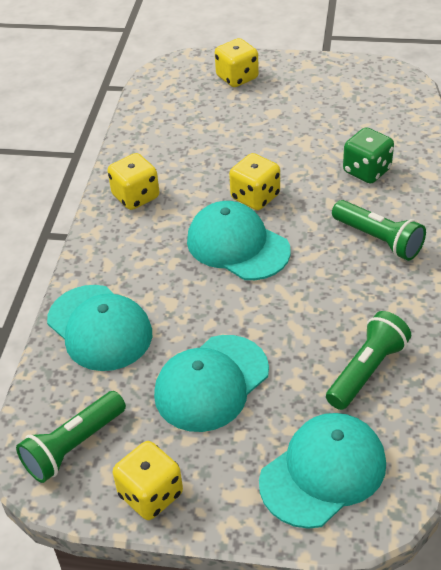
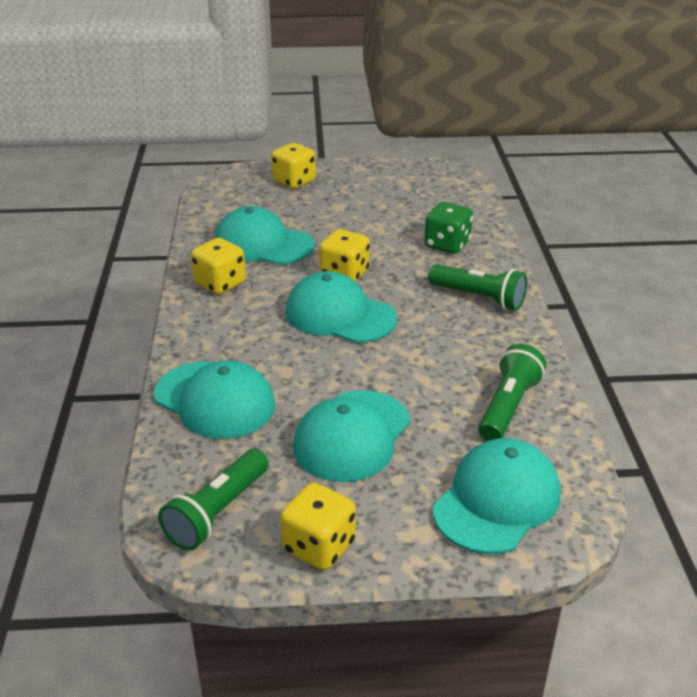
camera: 15 degrees left, 10 degrees down
none -> turquoise cap [214,206,314,265]

